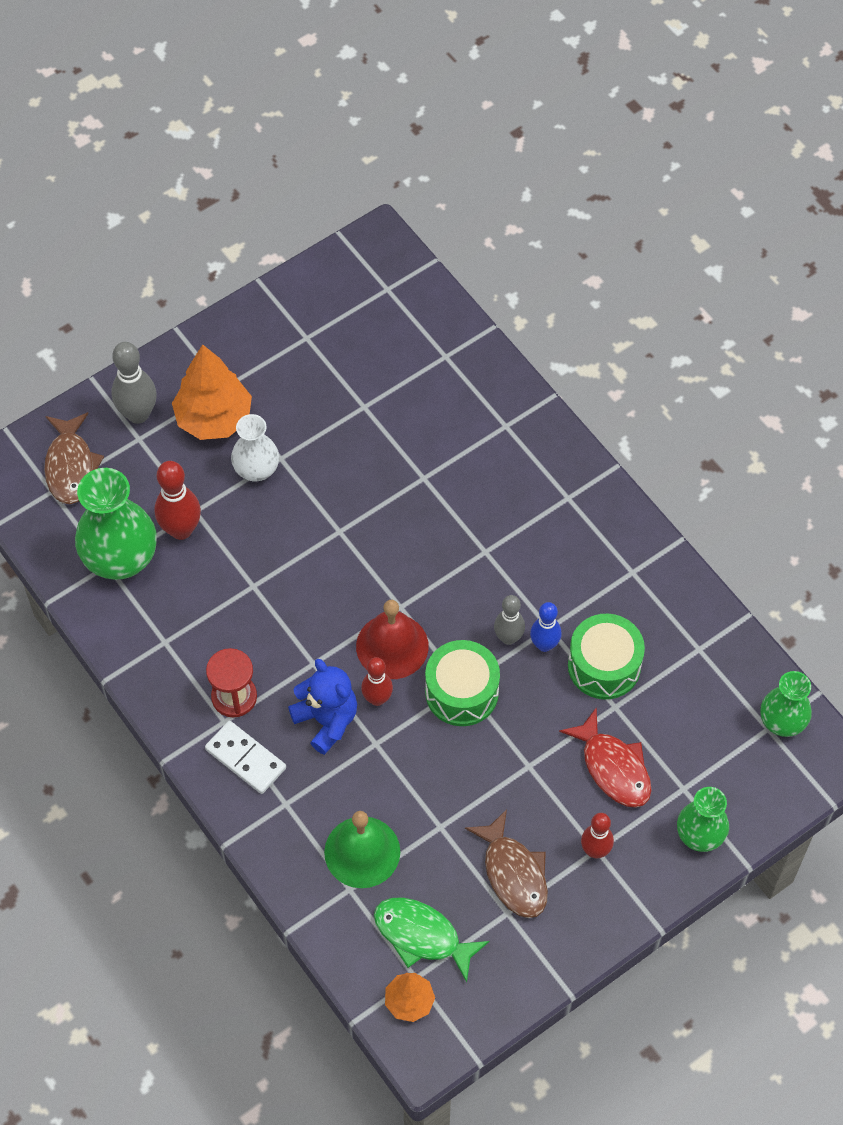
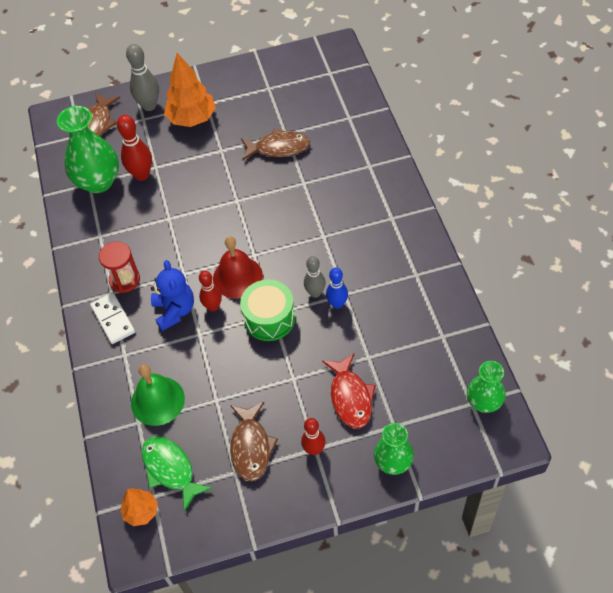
camera: 25 degrees right, 5 degrees down
white vase [231,414,279,481] -> none
green drum [568,614,645,699] -> none
none -> brown fish [241,128,310,161]

